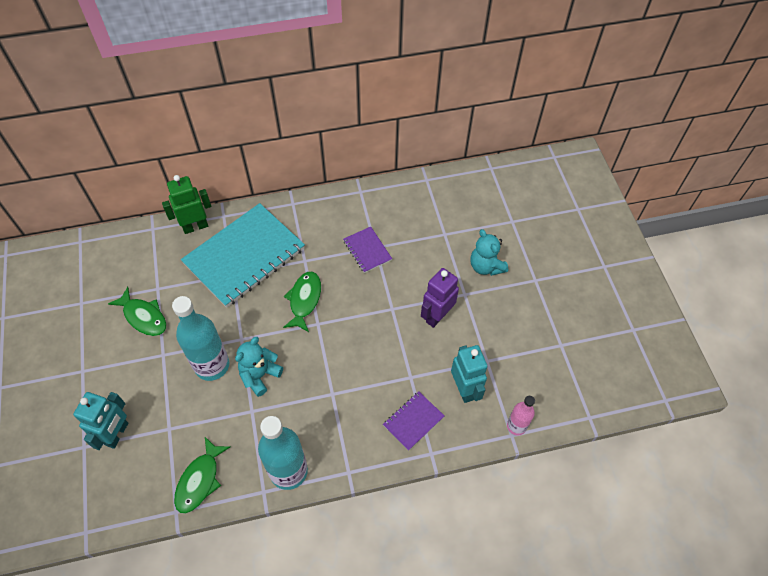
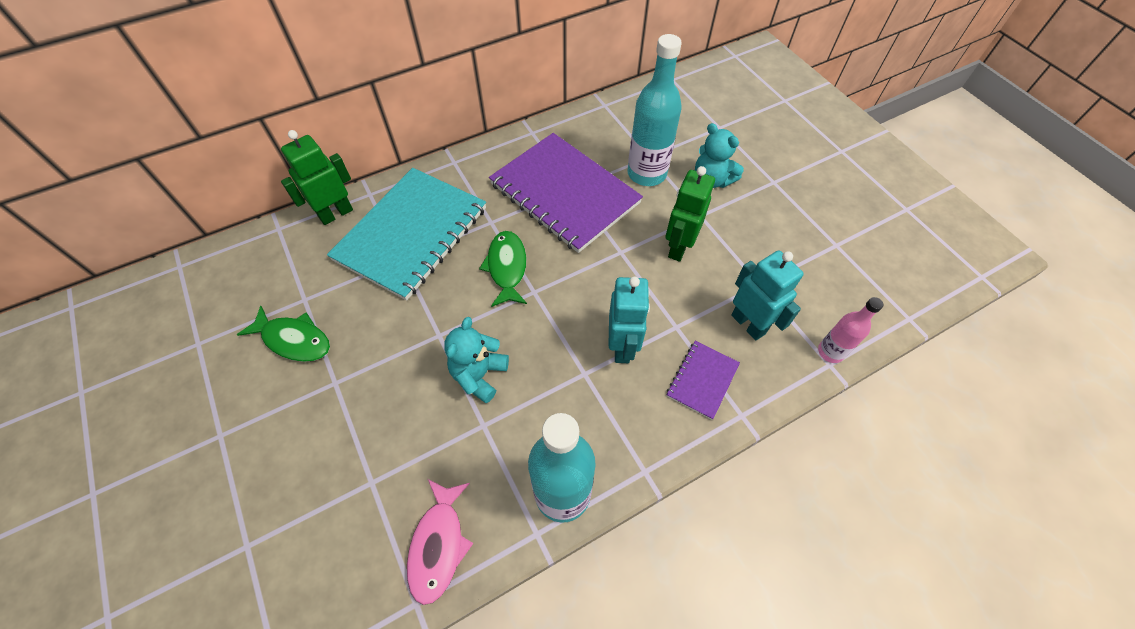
camera: 15 degrees left, 0 degrees up
turquoise robot [73,392,128,450] -> turquoise robot moved to [608,277,650,363]
turquoise bottle [172,296,229,381] -> turquoise bottle moved to [627,34,682,186]
green fish [174,437,231,514] -> pink fish [407,479,474,605]
purple notebook [343,226,392,273] -> purple notebook [489,133,643,253], size x2.23
purple robot [421,268,459,328] -> green robot [666,166,715,262]

